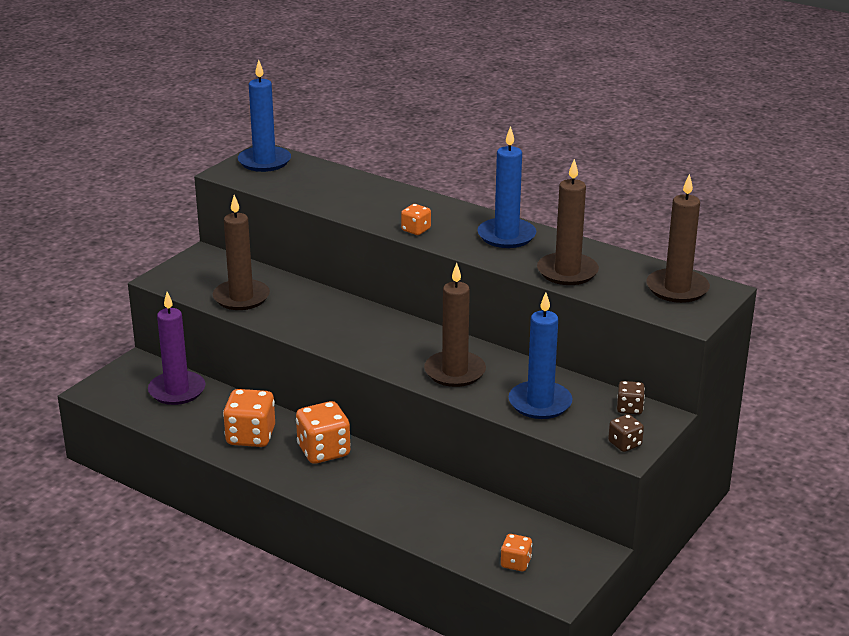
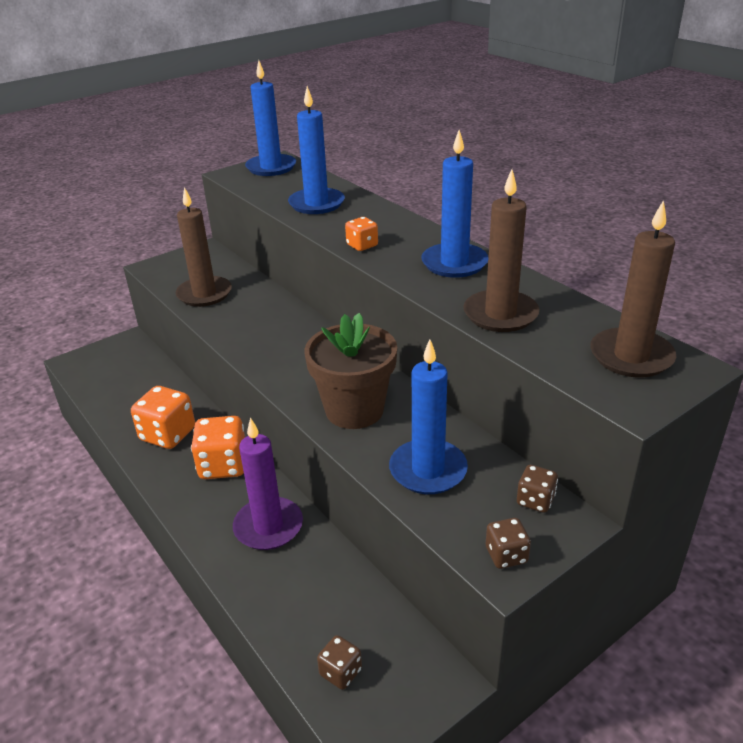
camera: 20 degrees right, 5 degrees up
purple candle [148,292,206,405] -> purple candle moved to [233,417,303,550]
brown candle [424,263,486,387] -> brown flower pot [304,313,397,429]
orange dice [501,534,532,571] -> brown dice [317,635,362,690]
none -> blue candle [288,86,345,214]

